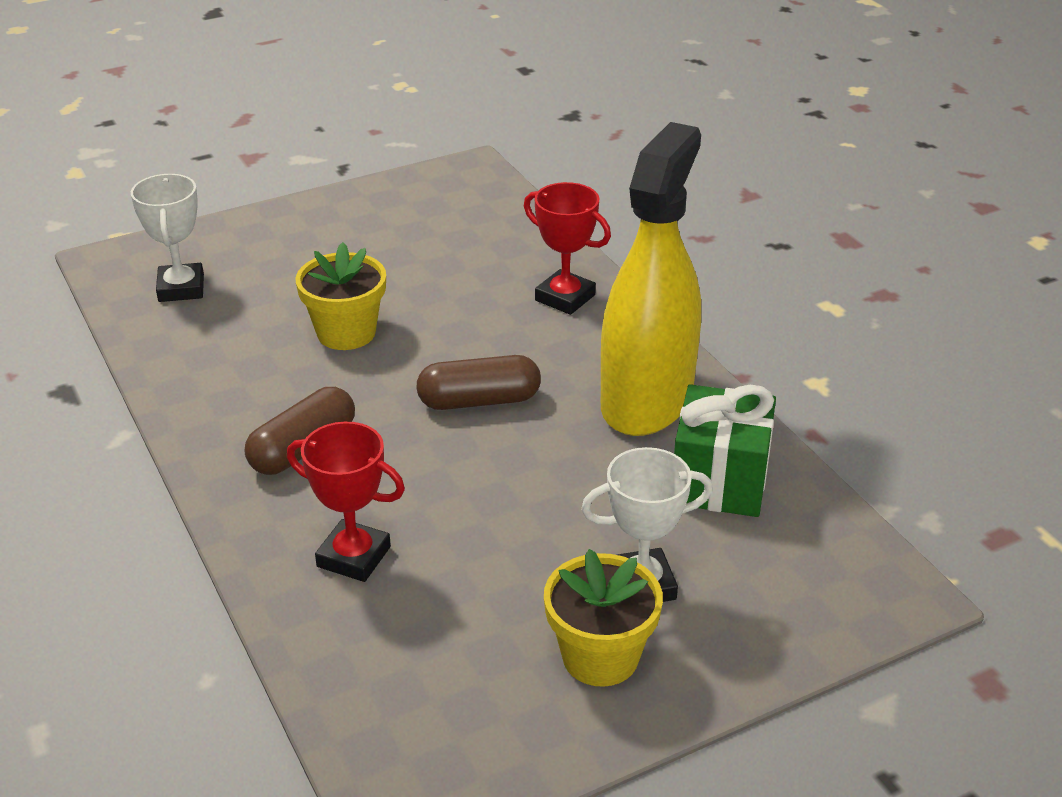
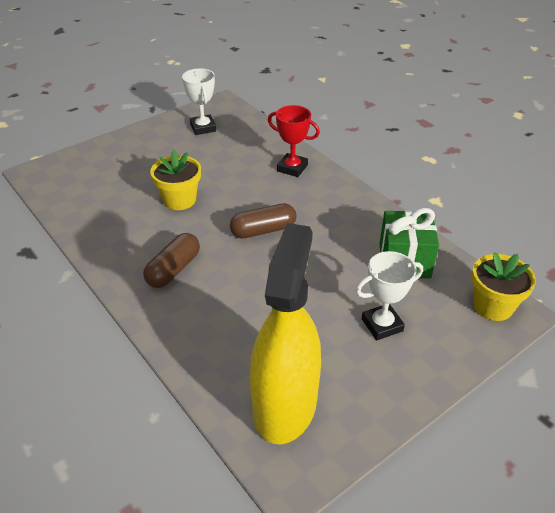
camera: 10 degrees left, 5 degrees up
white trophy [131,174,204,302] -> white trophy moved to [182,68,216,135]
red trophy [287,422,405,582] -> none
yellow flower pot [544,549,663,687] -> yellow flower pot moved to [472,252,536,321]
yellow spray bottle [601,122,701,436] -> yellow spray bottle moved to [250,223,321,444]

